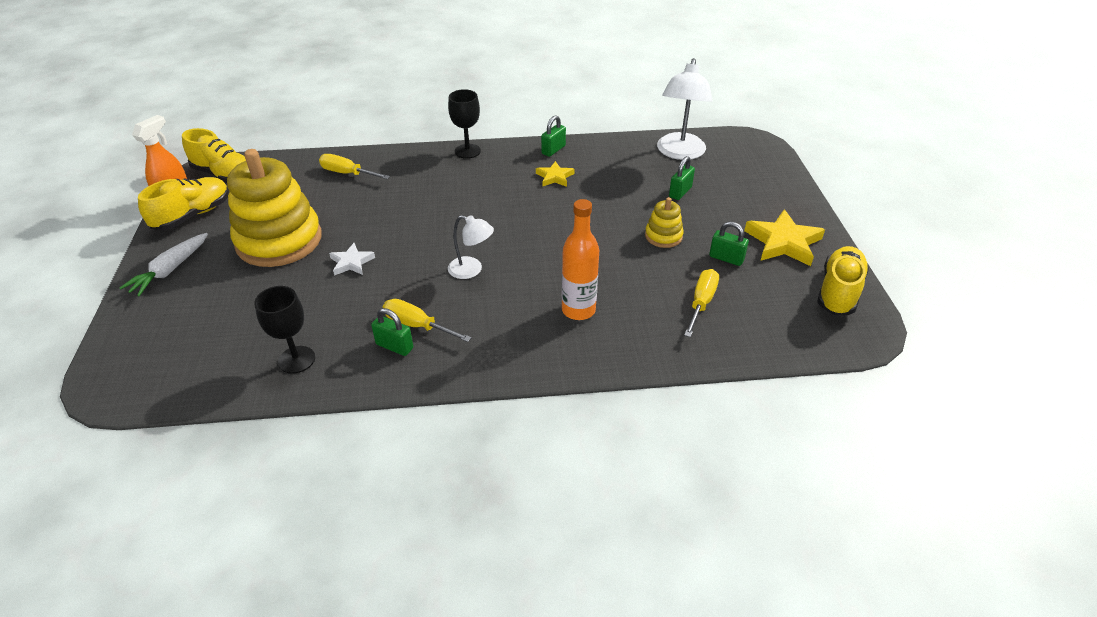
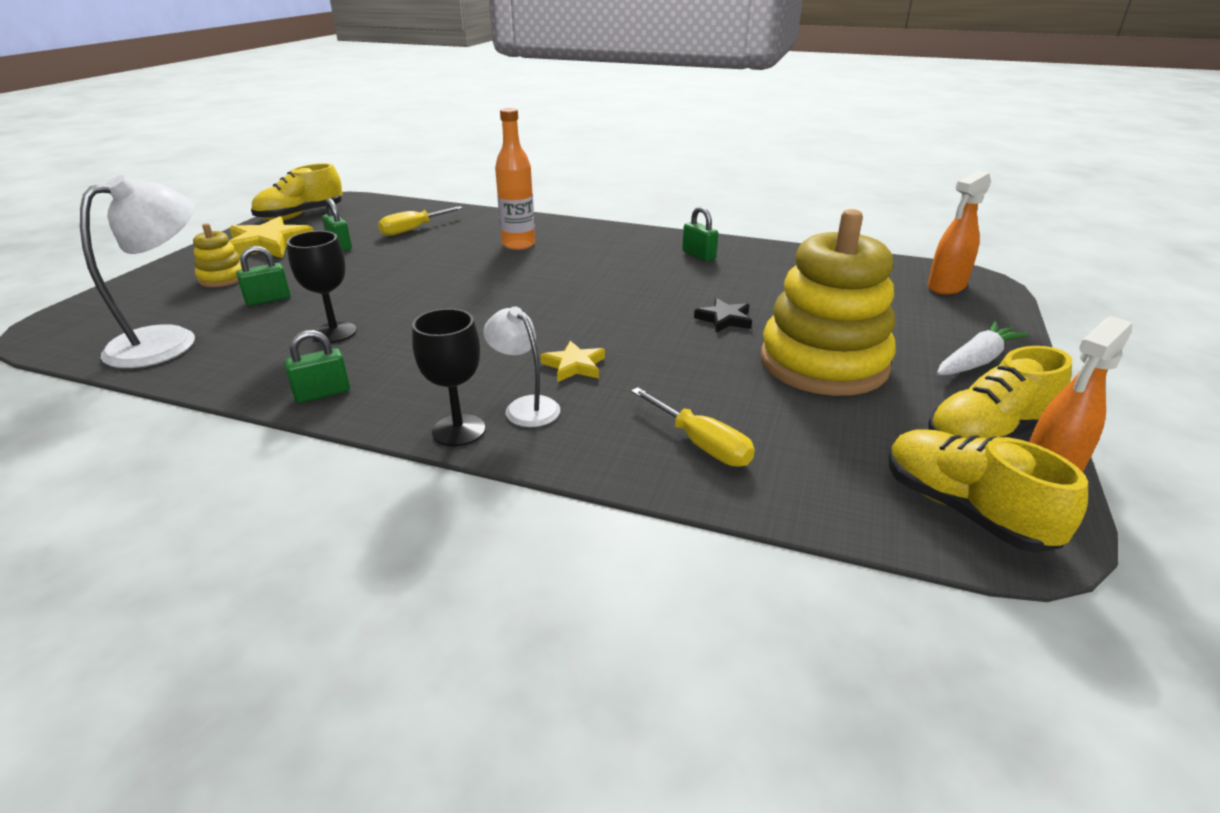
camera: 155 degrees left, 10 degrees down
black goblet [254,286,315,374] -> black goblet moved to [287,231,357,343]
white star [329,243,375,276] -> black star [694,298,752,333]
yellow screwdriver [383,299,472,342] -> none
white lamp [448,215,494,279] -> white lamp moved to [483,307,560,427]
yellow star [536,161,575,187] -> yellow star moved to [540,340,605,382]
yellow stacking toy [645,197,684,248] -> yellow stacking toy moved to [193,223,242,287]
none -> orange spray bottle [928,171,991,295]

